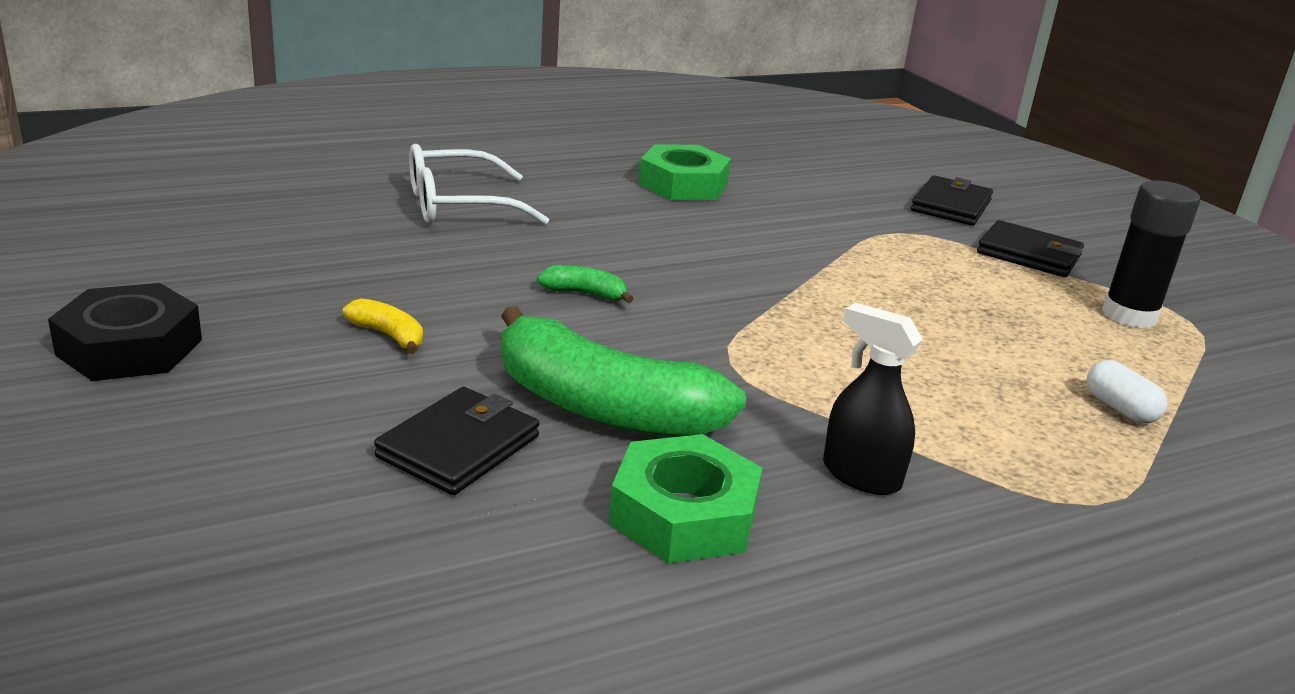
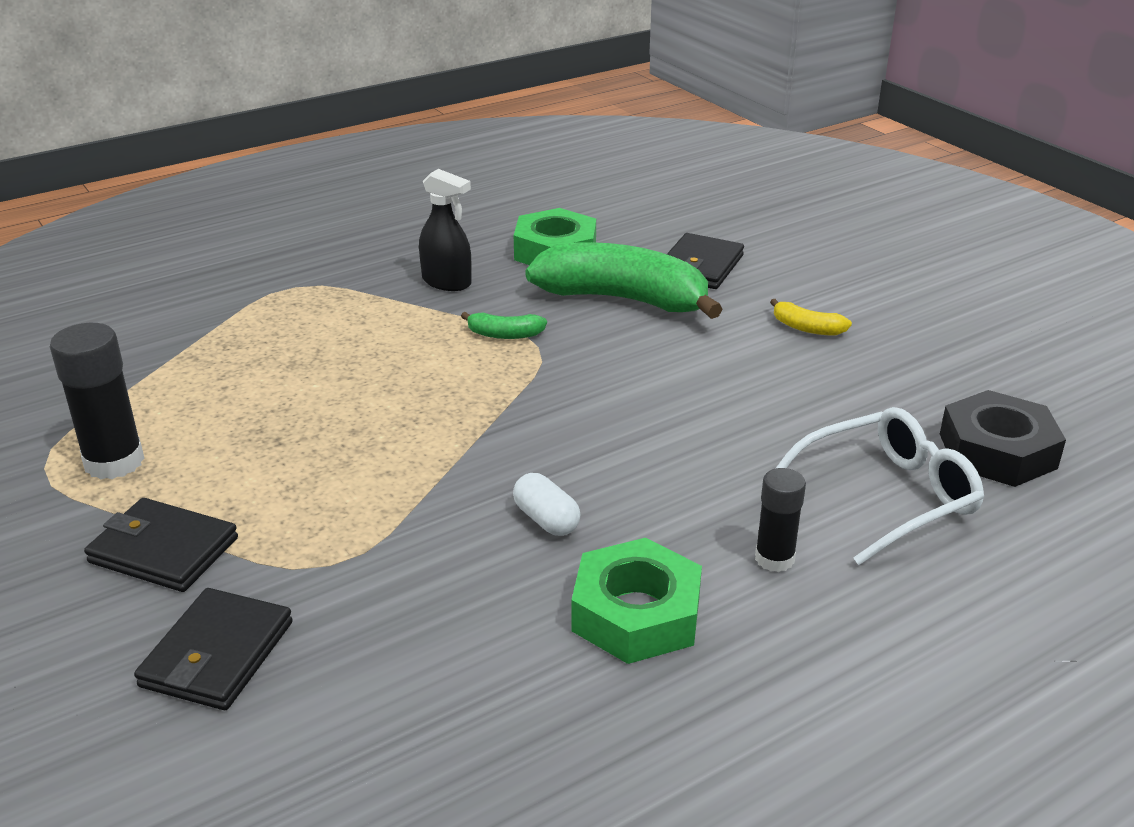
camera: 175 degrees right, 5 degrees up
black nut [48,283,202,381] -> black nut moved to [940,390,1066,487]
green banana [537,265,634,303] -> green banana moved to [461,312,547,339]
white capsule [1087,360,1168,424] -> white capsule moved to [513,473,581,536]
none -> black glue stick [755,468,806,572]

